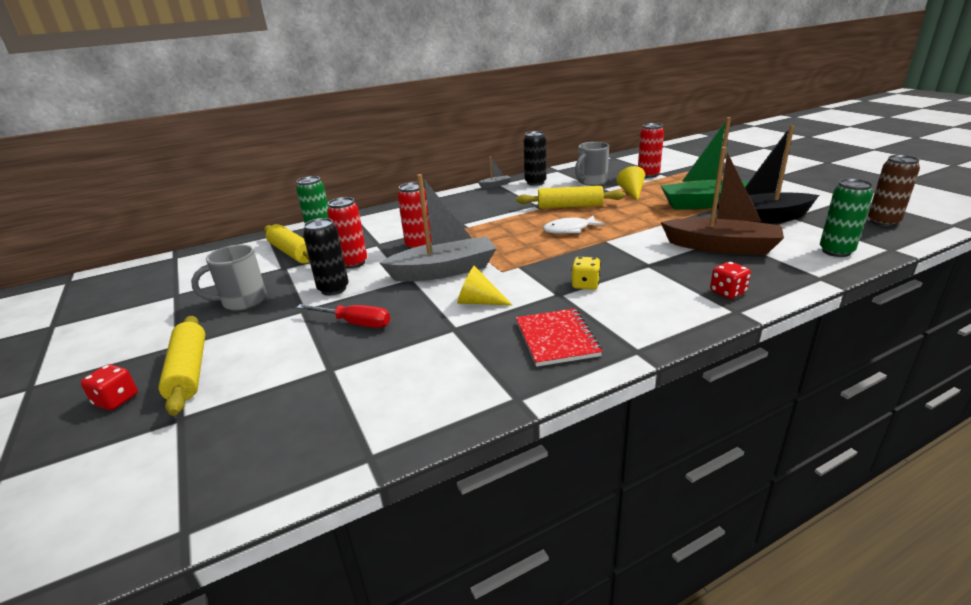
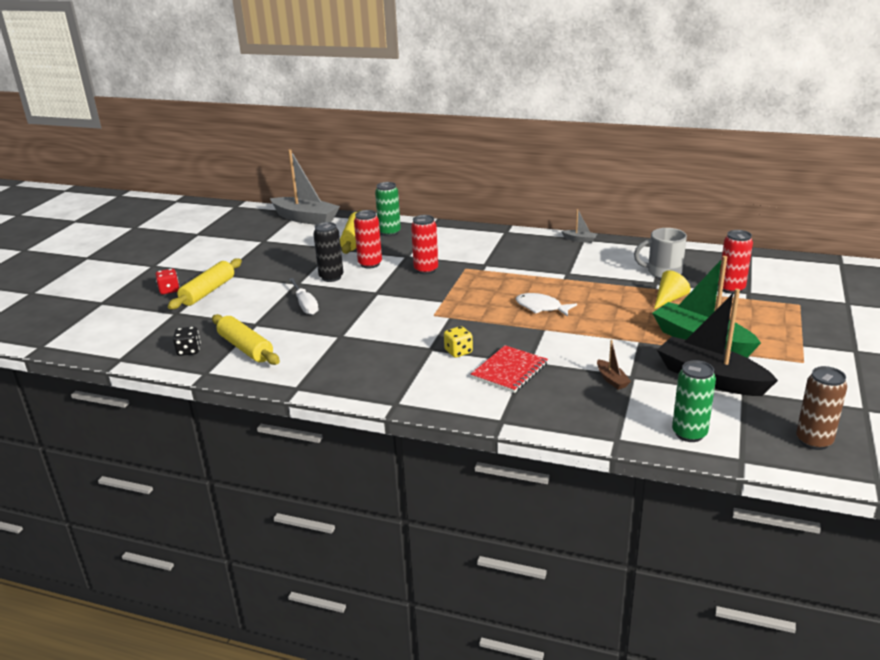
camera: 45 degrees right, 0 degrees up
grey mug [191,245,267,311] -> none
red screwdriver [296,304,390,328] -> white screwdriver [289,278,319,315]
grey boat [380,174,497,282] -> grey boat moved to [270,149,340,225]
yellow cone [457,266,512,305] -> none
red notebook [516,308,602,367] -> red notebook moved to [471,345,548,393]
yellow rolling pin [517,186,625,209] -> yellow rolling pin moved to [212,314,280,365]
black can [524,131,547,186] -> none
brown boat [661,147,784,255] -> brown boat [597,340,631,390], size x0.42
red dice [710,262,751,299] -> none
none -> black dice [173,327,201,356]

